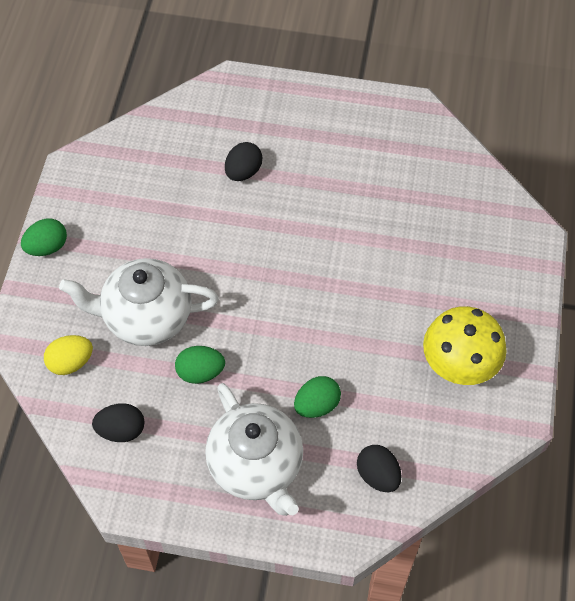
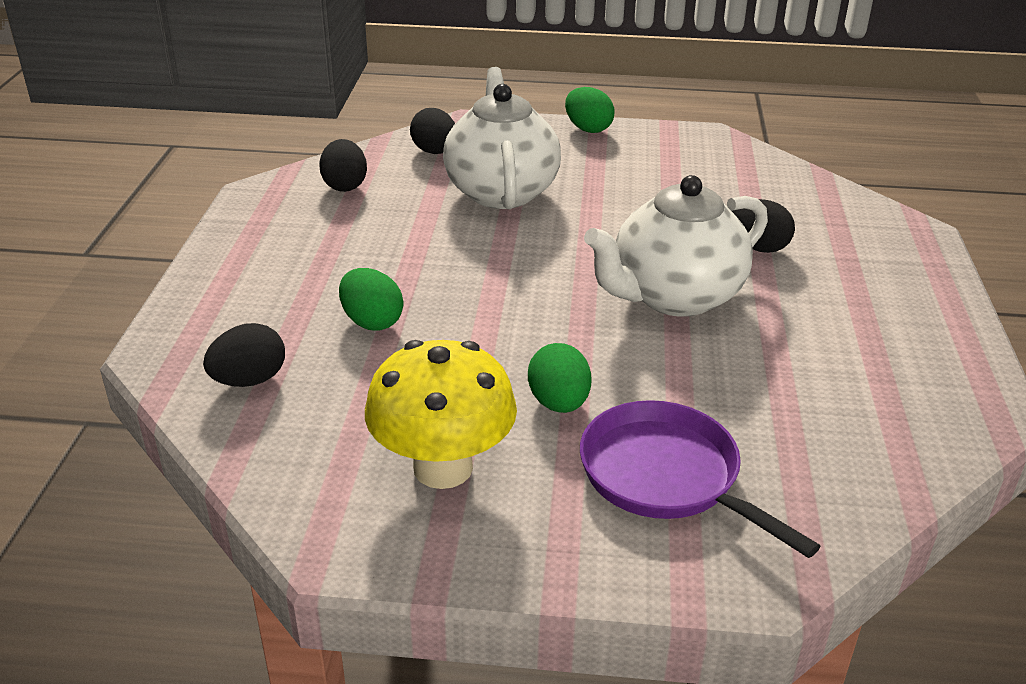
camera: 85 degrees right, 25 degrees down
yellow egg [44,335,93,375] -> black egg [410,108,455,154]
green egg [175,346,225,384] -> green egg moved to [528,343,592,413]
white teapot [205,383,303,516] -> white teapot moved to [584,175,768,317]
none -> purple pan [580,400,820,558]

